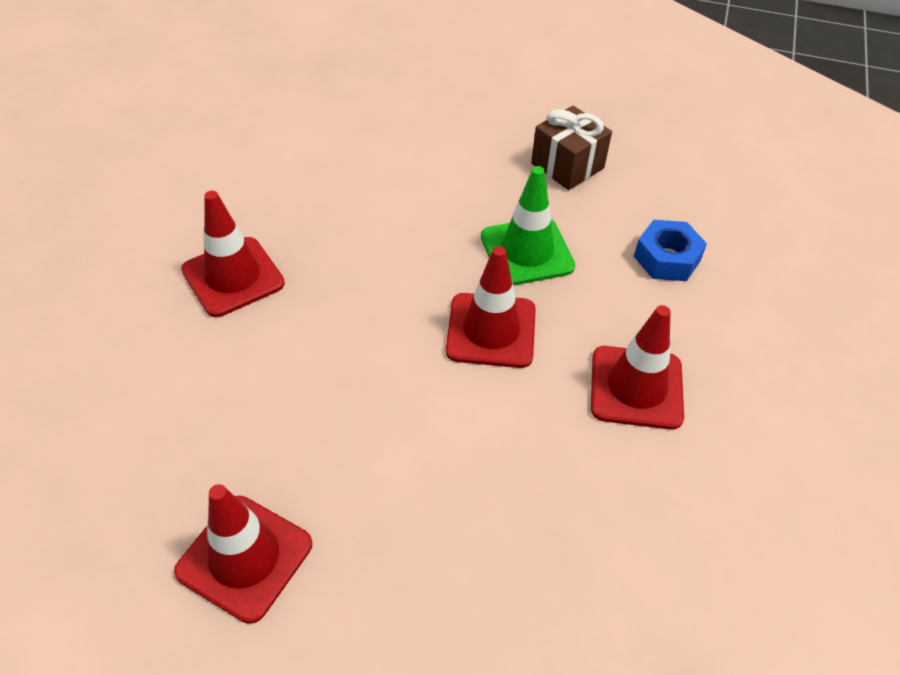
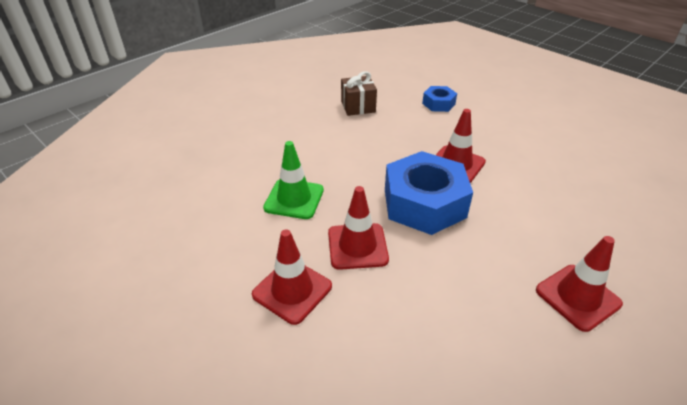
camera: 60 degrees left, 10 degrees down
green traffic cone [481,166,575,286] -> green traffic cone moved to [263,141,324,219]
red traffic cone [591,305,684,430] -> red traffic cone moved to [252,229,332,325]
none -> blue nut [385,151,473,235]

